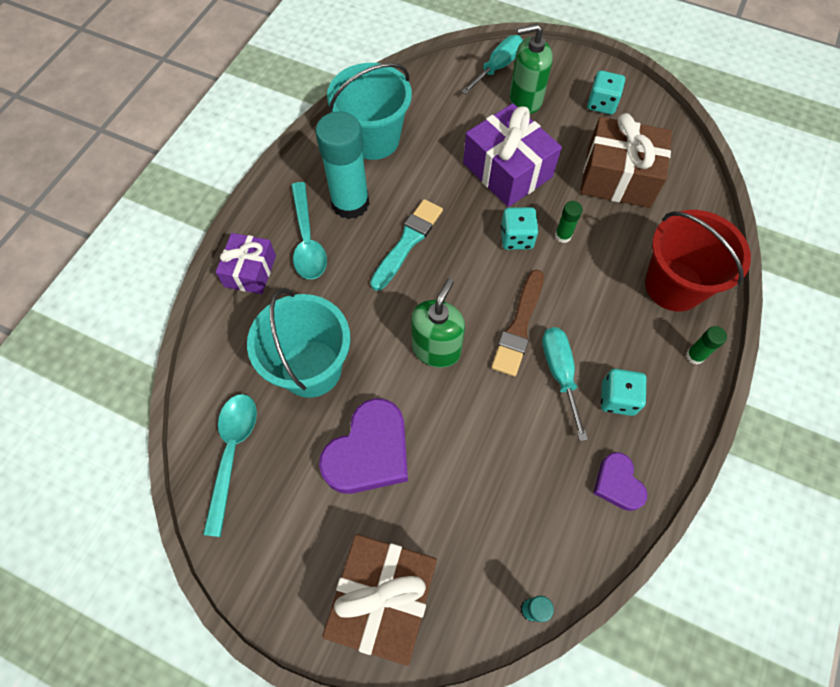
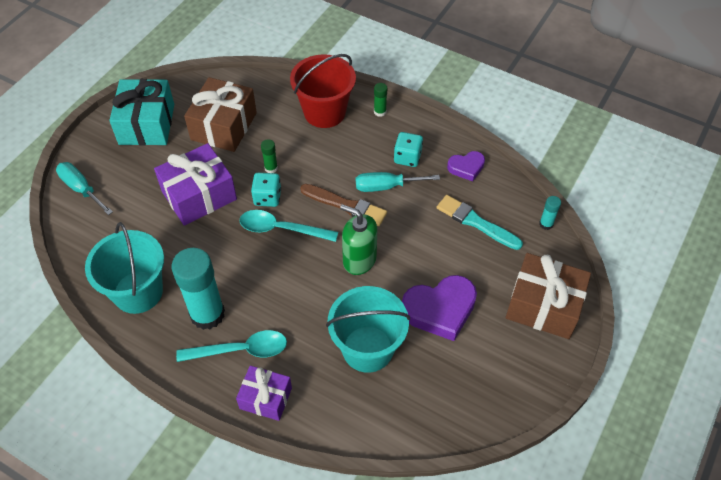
camera: 85 degrees left, 10 degrees down
turquoise spoon [203,394,257,537] -> turquoise spoon moved to [240,210,338,242]
purple heart [319,398,408,494] -> purple heart turned 120 degrees clockwise [402,275,477,341]
turquoise brush [370,199,443,291] -> turquoise brush moved to [437,195,523,250]
green soap dispenser [509,24,553,114] -> none
turquoise dice [587,71,625,115] -> turquoise gift [109,79,174,146]

